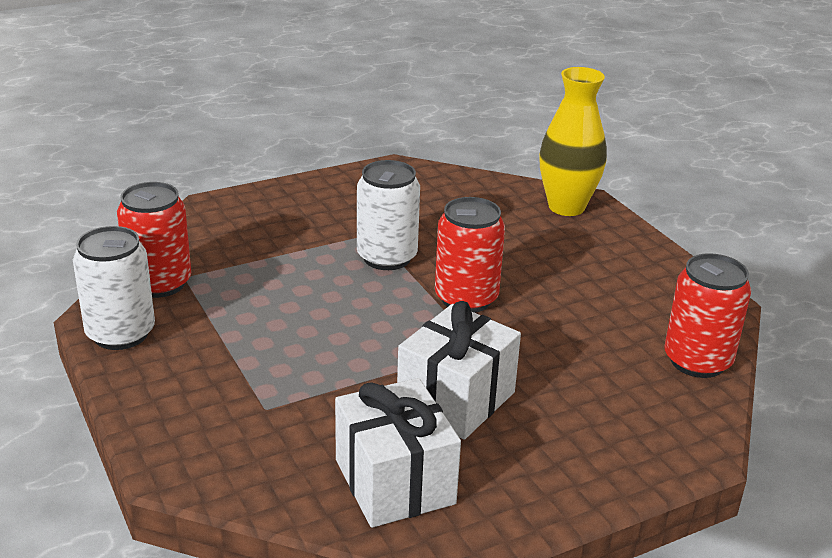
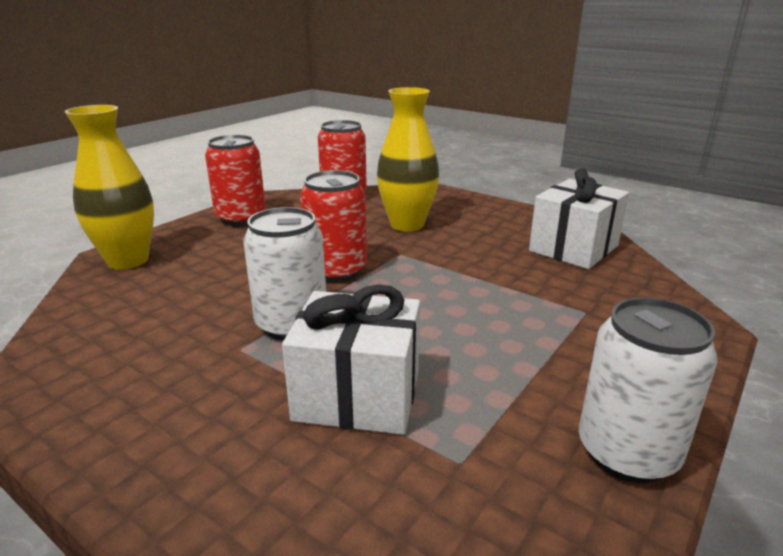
camera: 115 degrees left, 5 degrees down
red can [117,182,191,298] -> red can moved to [205,135,266,226]
white gift [397,301,521,440] -> white gift moved to [282,284,420,435]
none -> yellow vase [377,87,439,231]

